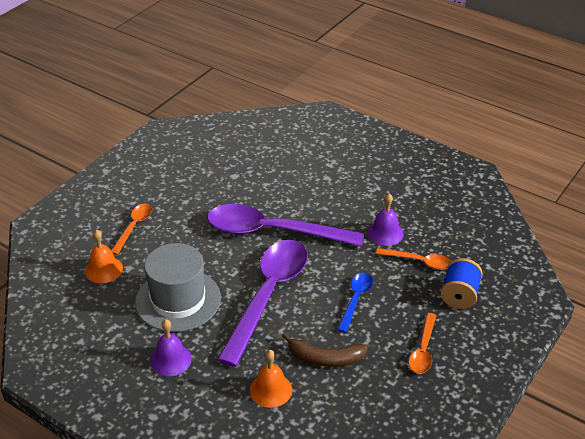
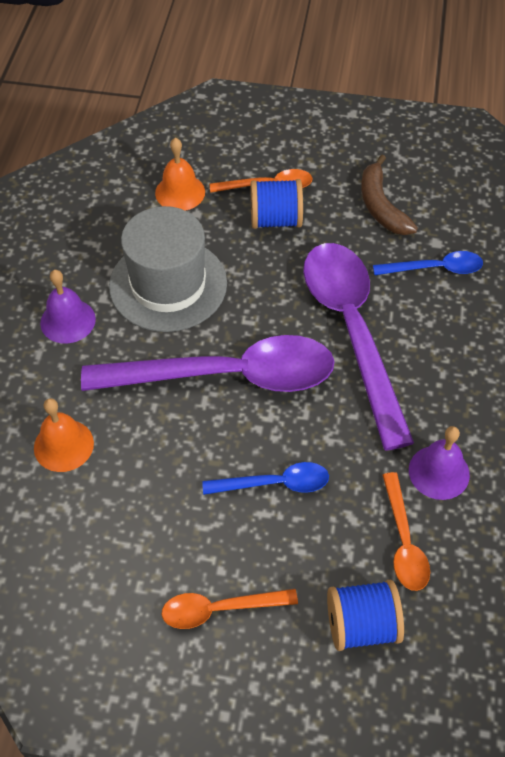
camera: 65 degrees right, 15 degrees up
brown banana [282,333,368,367] -> brown banana moved to [361,155,418,235]
none -> blue spool [251,179,303,229]
none -> blue spoon [373,251,483,275]

